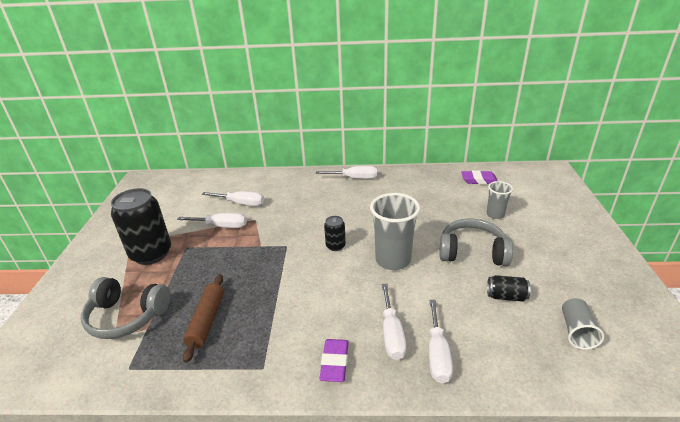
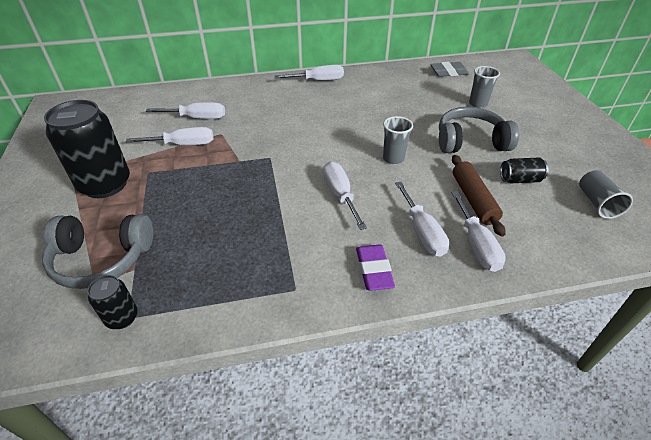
camera: 15 degrees left, 10 degrees up
brown rolling pin [183,275,224,363] -> brown rolling pin moved to [452,155,506,237]
black can [324,216,346,251] -> black can moved to [87,275,138,329]
grey cup [370,193,420,270] -> grey cup [383,116,413,164], size x0.56
purple eraser [461,170,497,185] -> grey eraser [430,62,469,77]
none -> white screwdriver [323,161,367,230]

